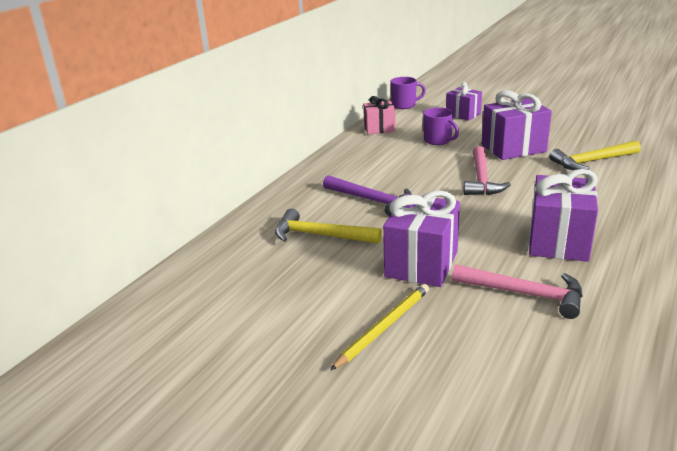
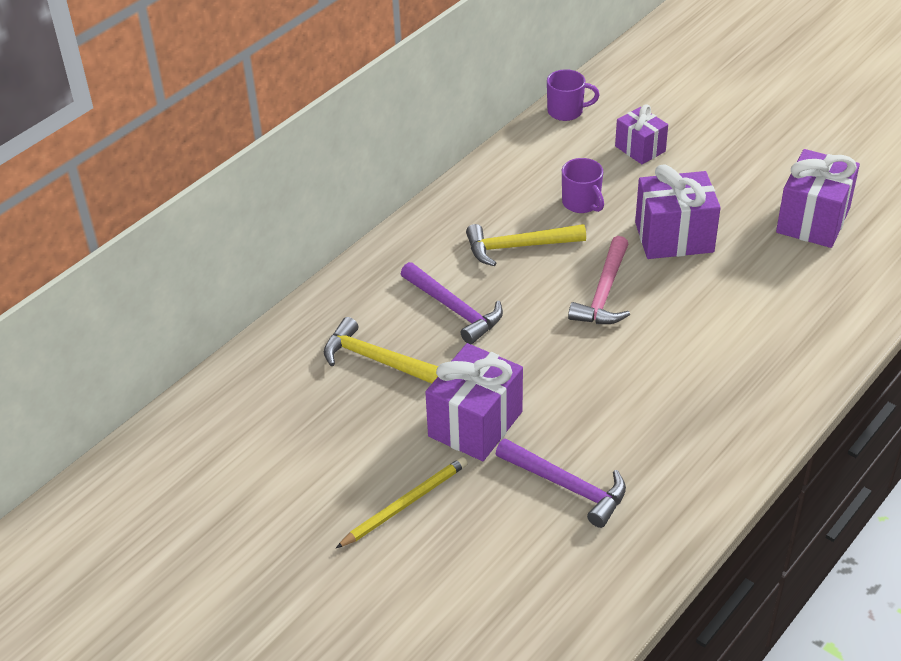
camera: 10 degrees right, 15 degrees up
pink gift [363,96,395,134] -> none
pink hammer [452,264,583,319] -> purple hammer [495,438,626,528]
purple gift [529,169,598,262] -> purple gift moved to [776,149,860,248]
yellow hammer [549,141,641,170] -> yellow hammer moved to [466,224,586,266]

